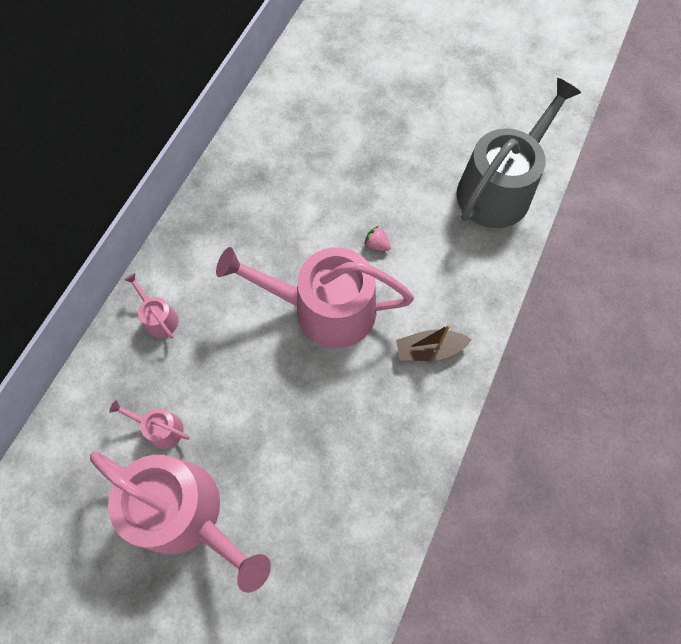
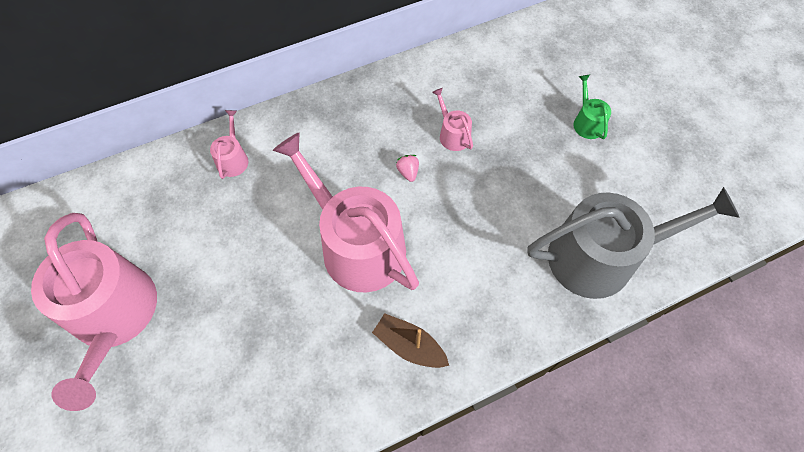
camera: 40 degrees right, 5 degrees down
pink watering can [109,400,190,449] -> pink watering can moved to [432,88,473,151]
pink strawberry [364,226,391,251] -> pink strawberry moved to [396,155,419,182]
none -> green watering can [574,75,611,139]

